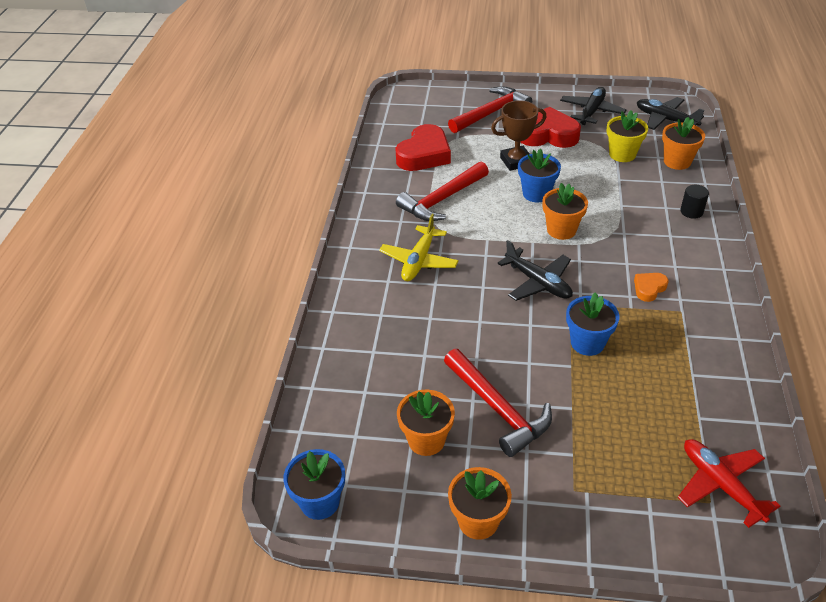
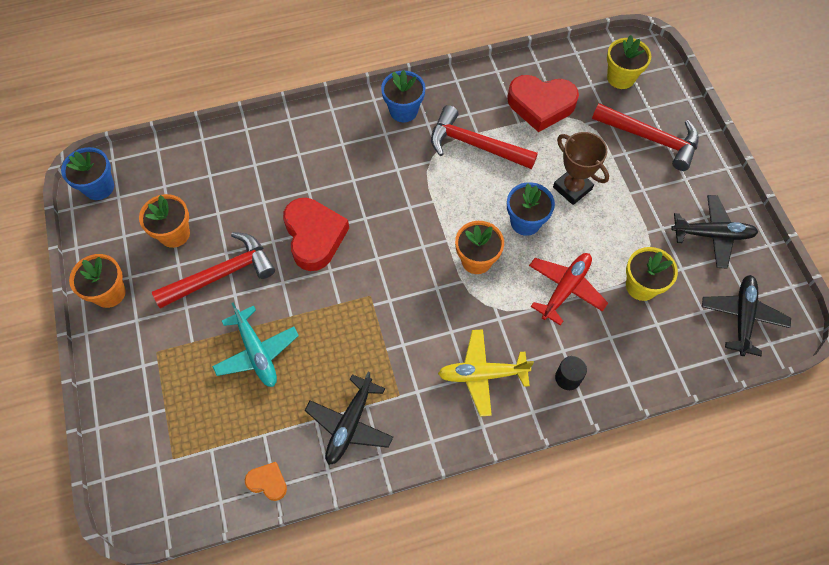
camera: 65 degrees right, 20 degrees up
yellow plane [379,214,459,281] -> yellow plane moved to [438,329,534,416]
red hammer [444,349,552,457] -> red hammer turned 150 degrees counterclockwise [152,232,275,309]
black plane [498,240,573,301] -> black plane moved to [305,372,393,465]
red heart [520,107,581,148] -> red heart moved to [283,198,349,271]
blue flower pot [566,292,620,356] -> blue flower pot moved to [381,70,426,122]
orange heart [634,273,668,302] -> orange heart moved to [245,462,287,501]
orange flower pot [662,117,705,170] -> none
red plane [678,439,780,528] -> red plane moved to [529,253,608,325]
none -> turquoise plane [212,303,299,387]
none -> yellow flower pot [607,35,651,89]

